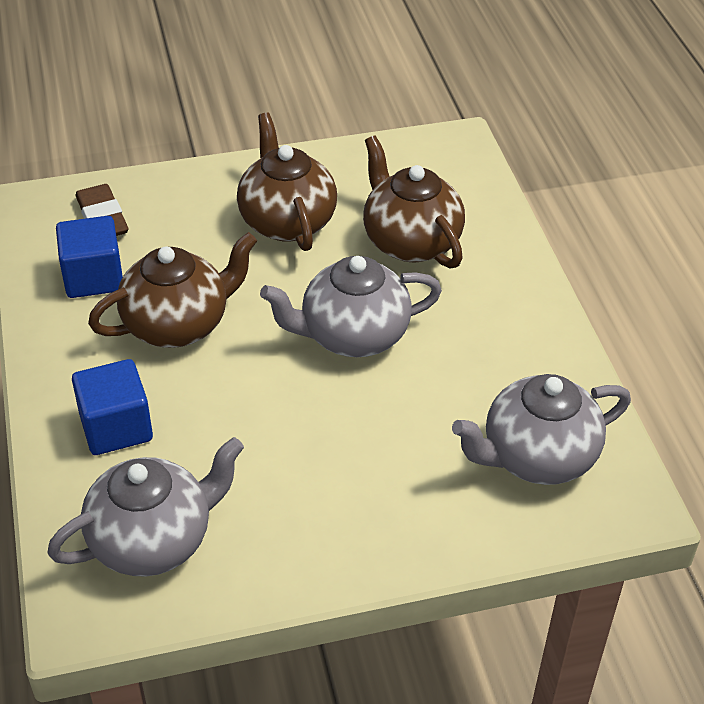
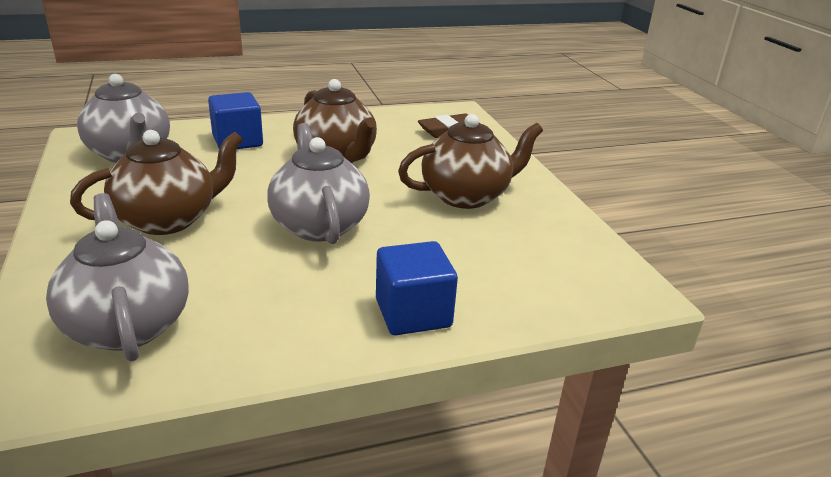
camera: 85 degrees right, 15 degrees down
blue cube [56,216,123,298] -> blue cube moved to [376,241,458,335]
brown teapot [363,135,465,269] -> brown teapot moved to [70,130,243,235]

